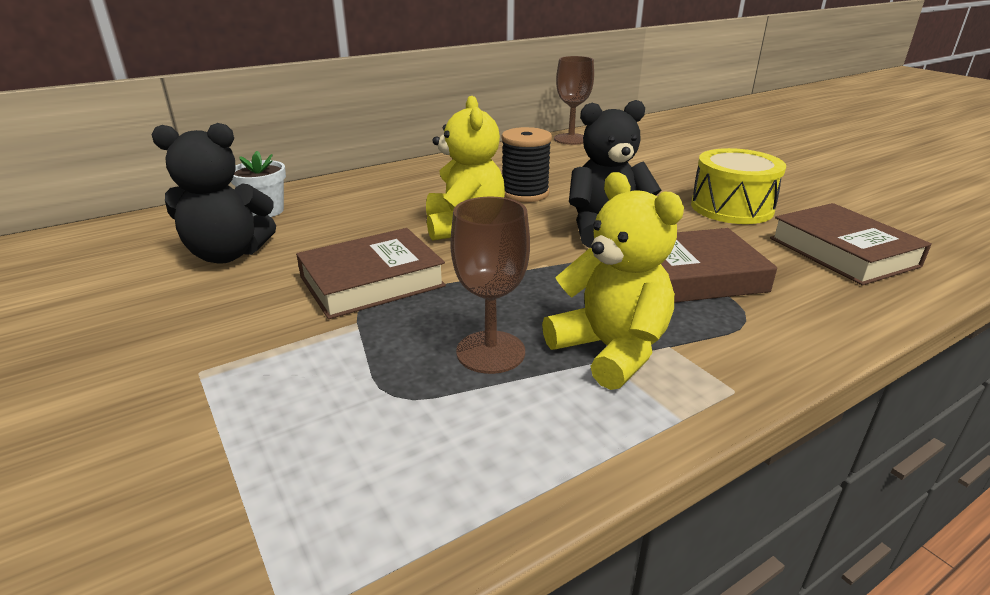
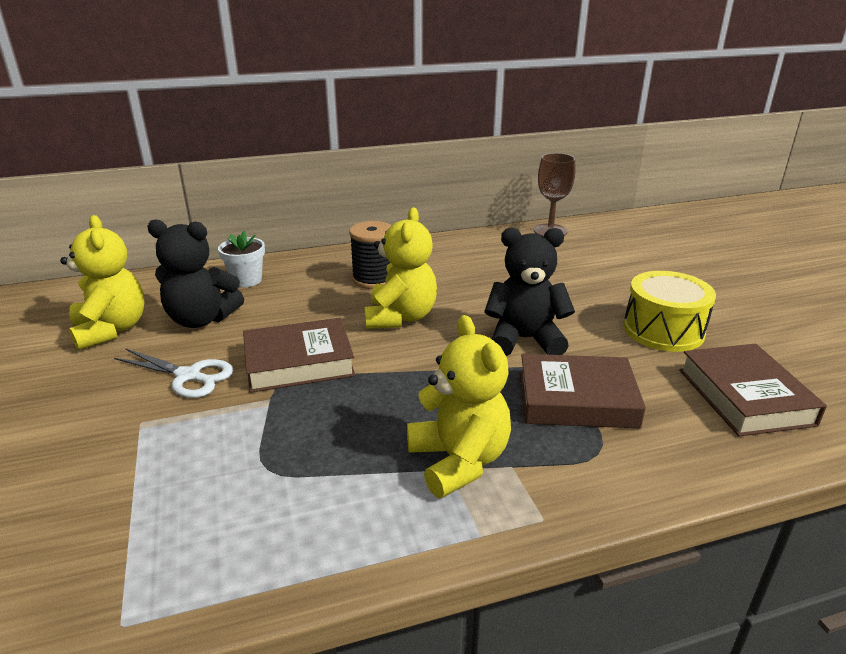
camera: 15 degrees right, 0 degrees up
brown goblet [450,197,530,374] -> none
black spool [501,127,552,202] -> black spool moved to [349,221,392,289]
none -> yellow teddy bear [60,215,145,350]
none -> white scissors [114,348,234,398]

